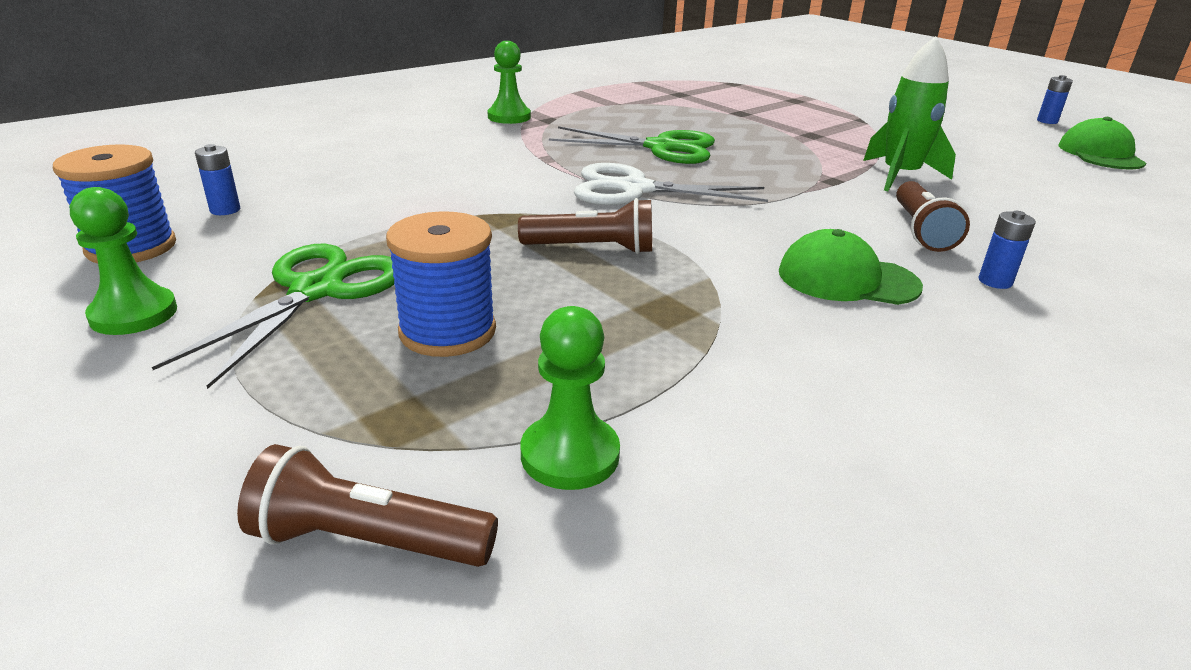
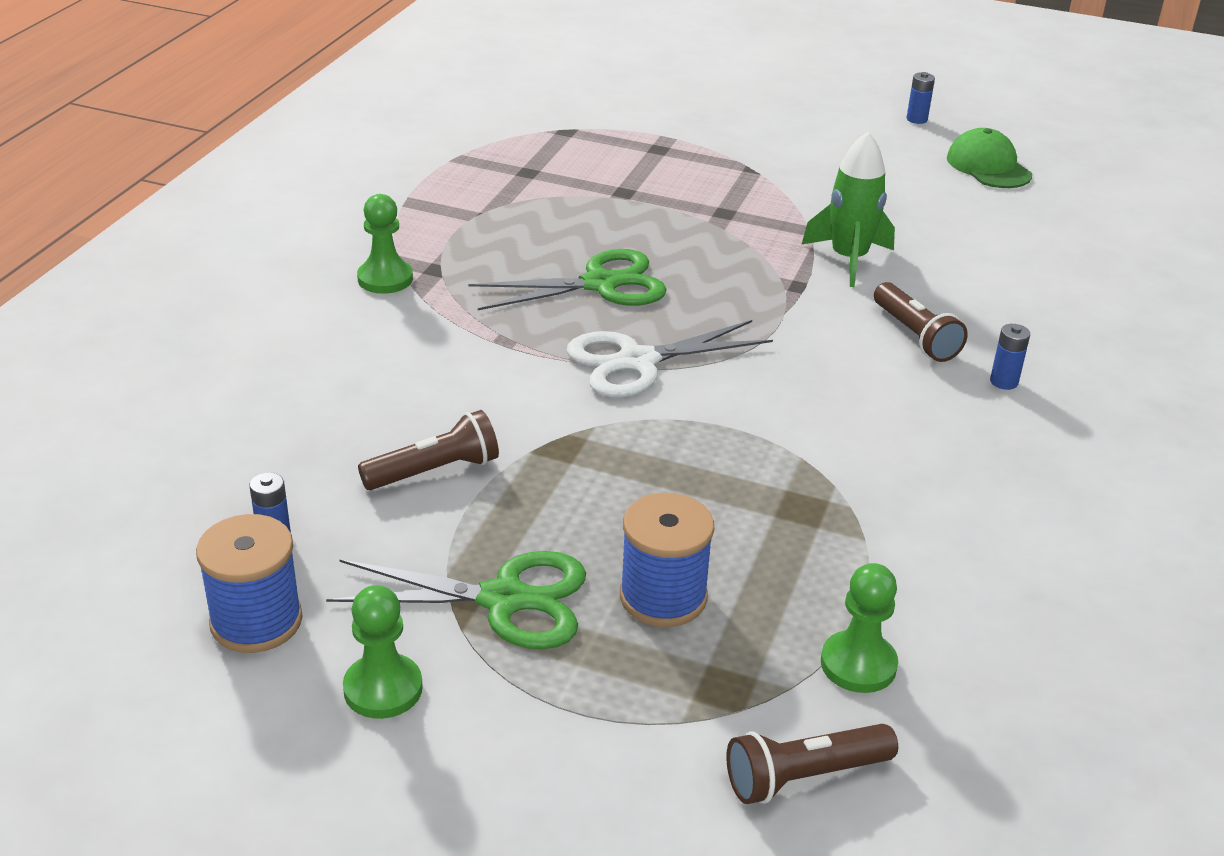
camera: 30 degrees left, 5 degrees up
green scissors [152,244,394,389] -> green scissors turned 105 degrees clockwise [326,551,586,649]
brown flashlight [518,198,652,254] -> brown flashlight moved to [358,410,499,490]
green cap [779,229,923,305] -> none

